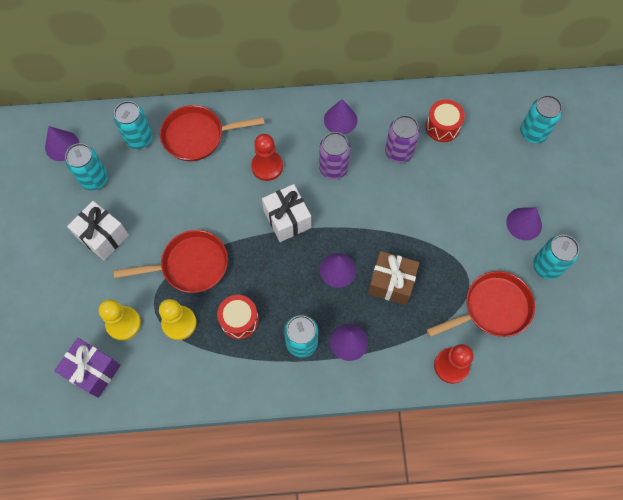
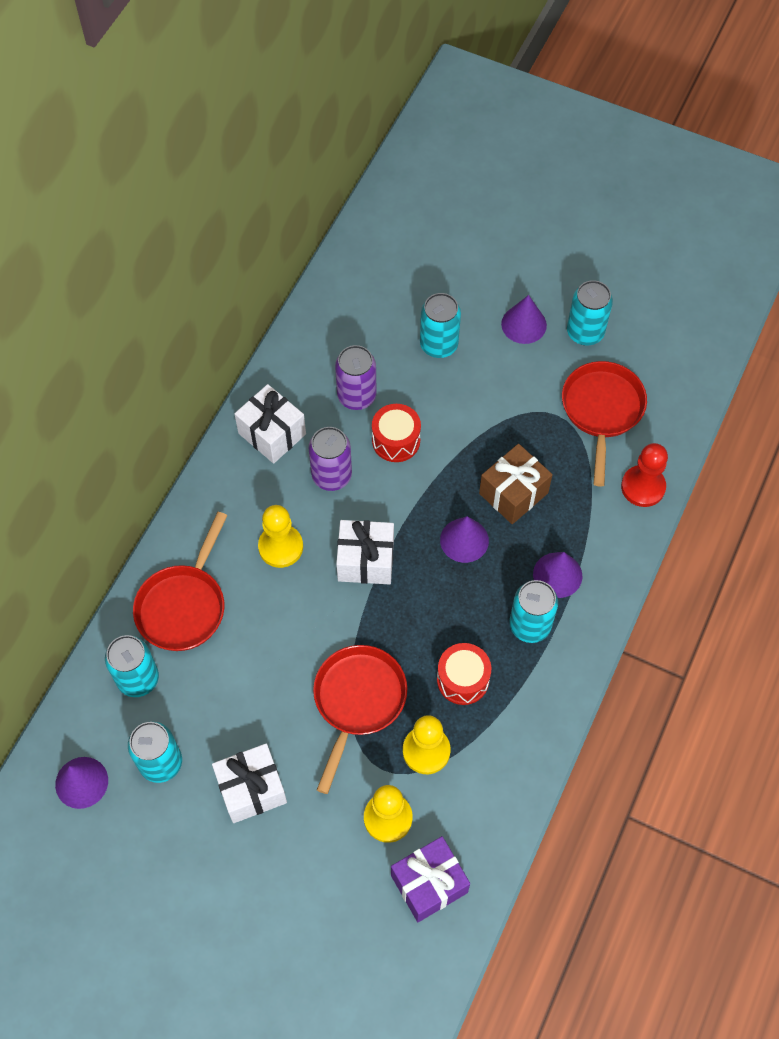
camera: 60 degrees left, 5 degrees down
red pawn [251,134,283,181] -> yellow pawn [258,505,303,568]
purple cone [324,99,357,135] -> white gift [234,384,306,464]
red drum [426,99,465,142] -> red drum moved to [372,404,421,462]
turquoise can [520,95,562,143] -> turquoise can moved to [420,293,461,358]

